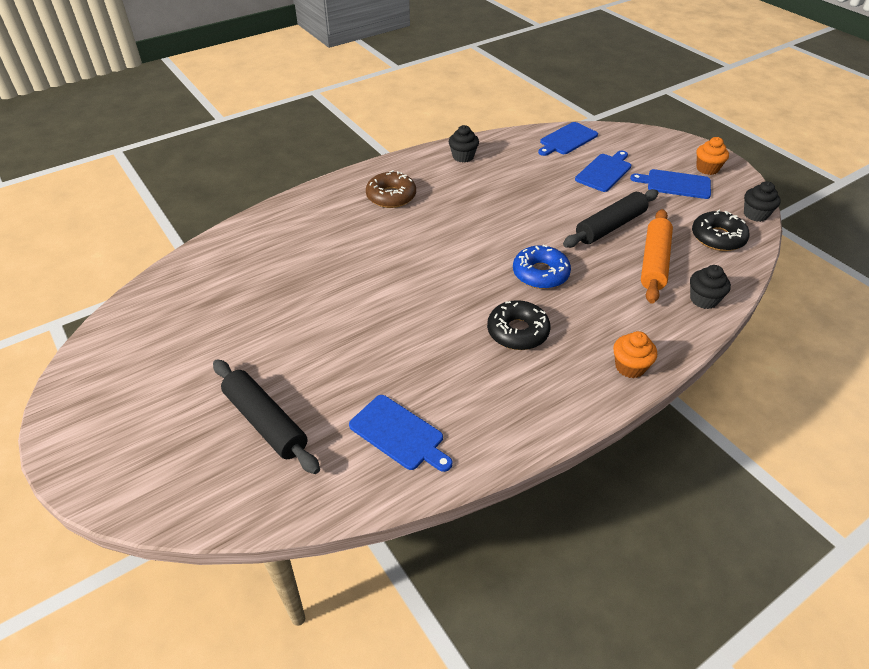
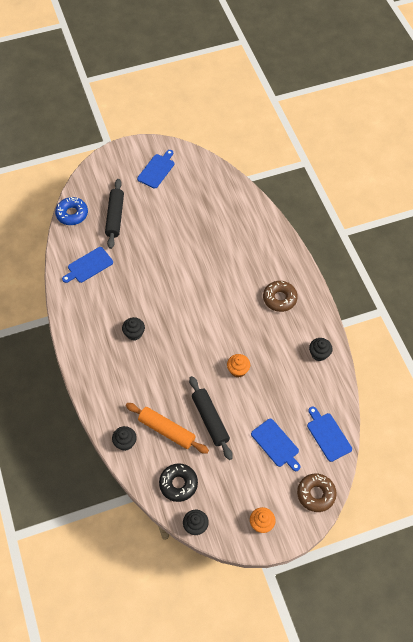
camera: 105 degrees right, 15 degrees up
black rolling pin [213,359,320,474] -> black rolling pin turned 60 degrees counterclockwise [105,179,124,249]
black donut [487,300,550,350] -> black cupcake [122,317,145,341]
blue donut [513,245,571,289] -> blue donut moved to [55,197,88,225]
orange cupcake [613,331,657,378] -> orange cupcake moved to [227,354,250,378]
blue cutting board [630,169,711,199] -> blue cutting board moved to [137,150,174,189]
none -> brown donut [297,474,337,512]

